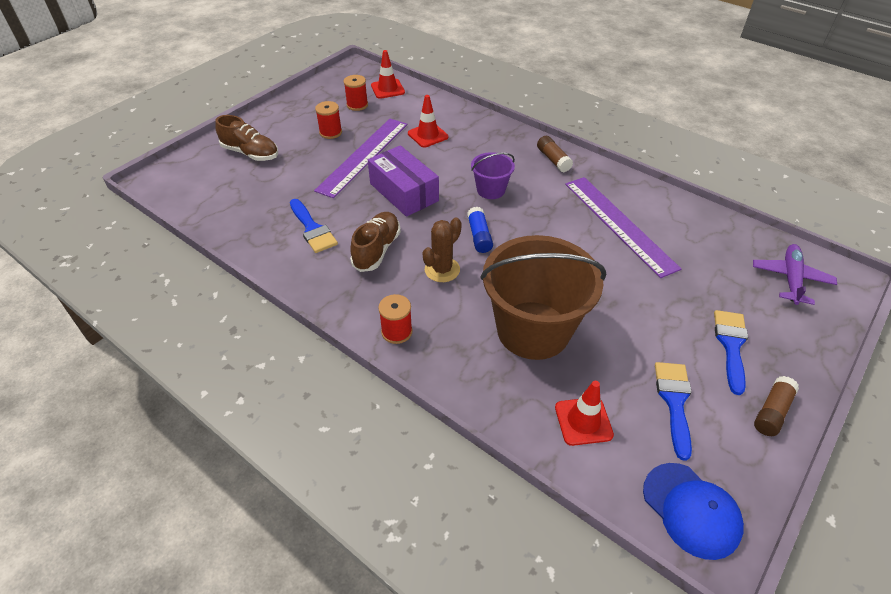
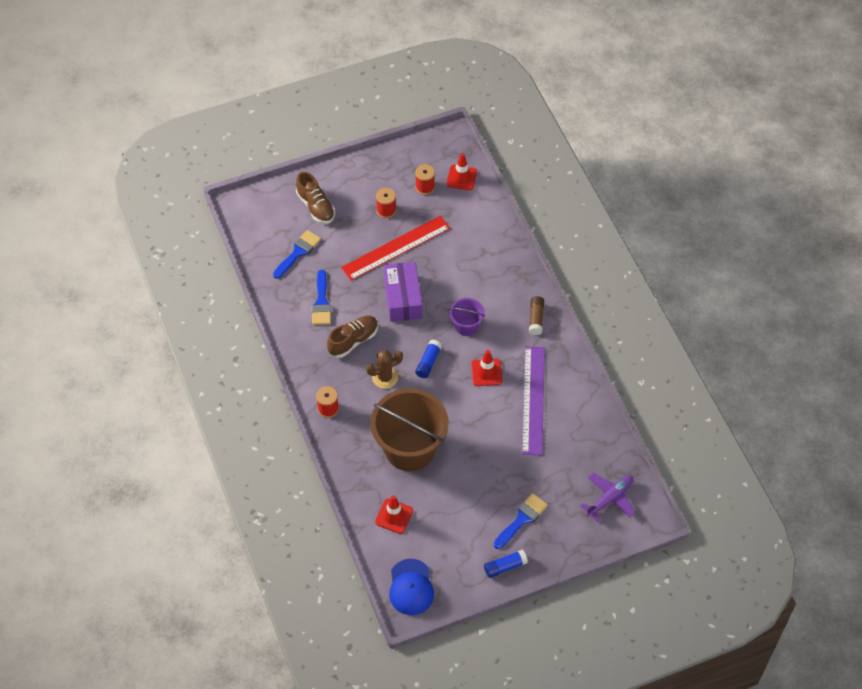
camera: 30 degrees right, 10 degrees up
purple ruler [314,119,407,198] -> red ruler [341,216,450,281]
red traffic cone [408,95,448,148] -> red traffic cone moved to [471,350,503,386]
blue brush [655,362,692,461] -> blue brush moved to [273,230,321,279]
brown glue stick [754,376,799,436] -> blue glue stick [484,550,528,578]

